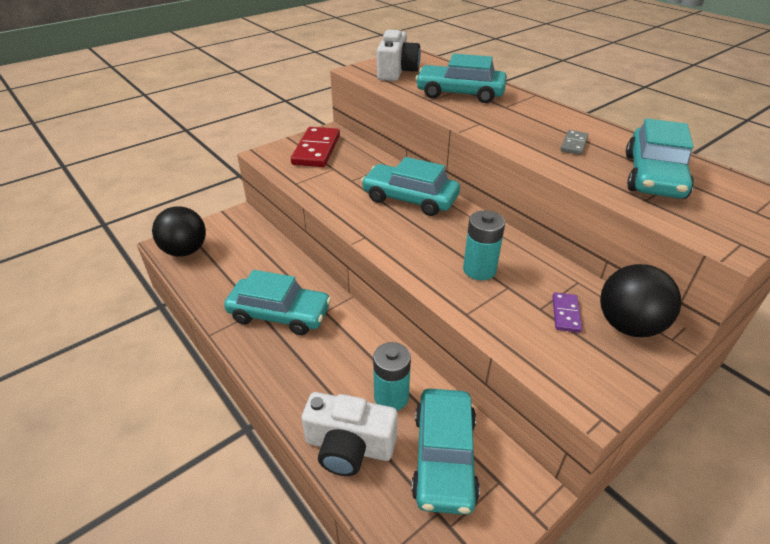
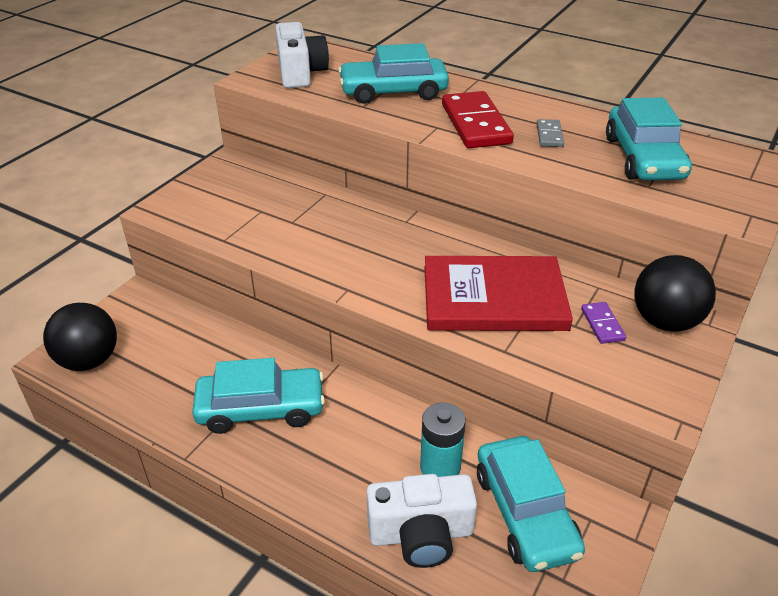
camera: 20 degrees left, 0 degrees up
red domino [291,127,340,167] -> red domino moved to [442,91,514,148]
turquoise car [361,157,460,216] -> none
turquoise battery [463,210,505,280] -> red book [424,256,573,331]

